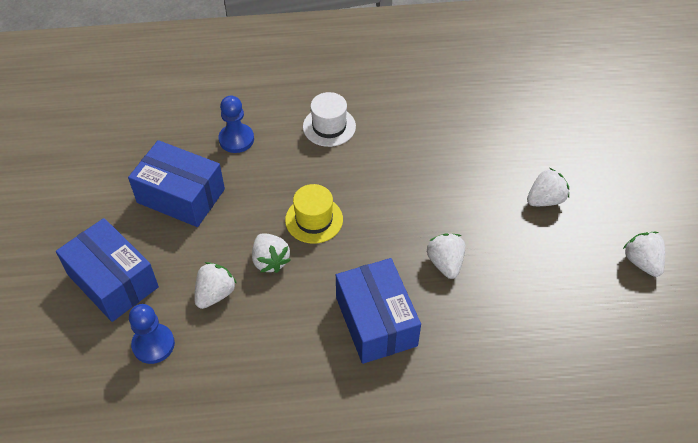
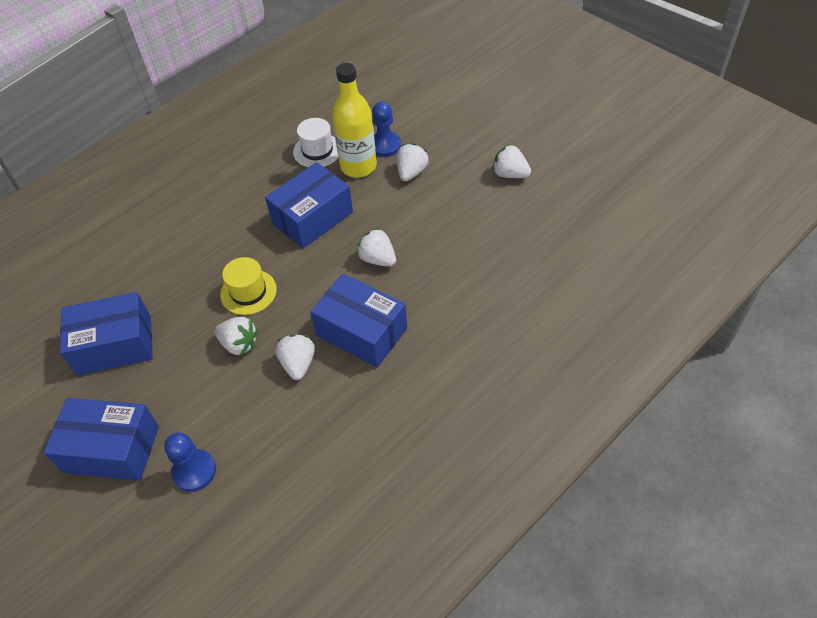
camera: 35 degrees left, 0 degrees up
white strawberry [194,262,237,309] -> white strawberry moved to [275,334,315,380]
blue pawn [219,96,254,153] -> blue pawn moved to [372,102,401,157]
white hat [303,92,356,147] -> white hat moved to [293,118,339,167]
none -> blue box [265,162,353,249]
none -> yellow bottle [332,63,377,177]

